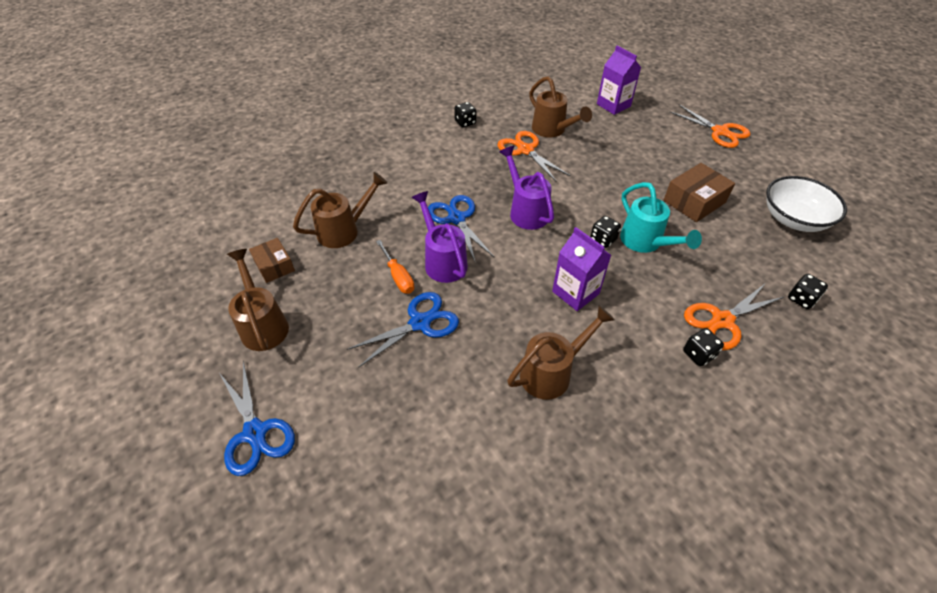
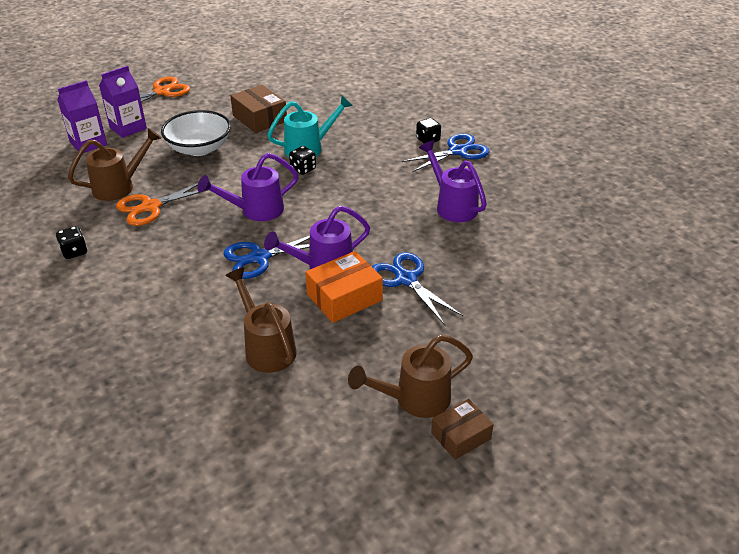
camera: 90 degrees left, 10 degrees down
blue scissors [219,361,295,476] -> blue scissors moved to [402,133,490,172]
brown box [249,238,295,283] -> brown box moved to [431,399,494,460]
orange screwdriver [376,240,415,294] -> orange box [305,251,383,323]
brown watering can [507,306,615,400] -> purple watering can [419,140,487,222]
purple carton [552,227,611,311] -> purple carton moved to [99,66,147,138]
orange scissors [684,283,784,350] -> none
white bowl [766,176,847,232] -> white bowl moved to [161,110,231,156]
black dice [788,274,828,309] -> none

